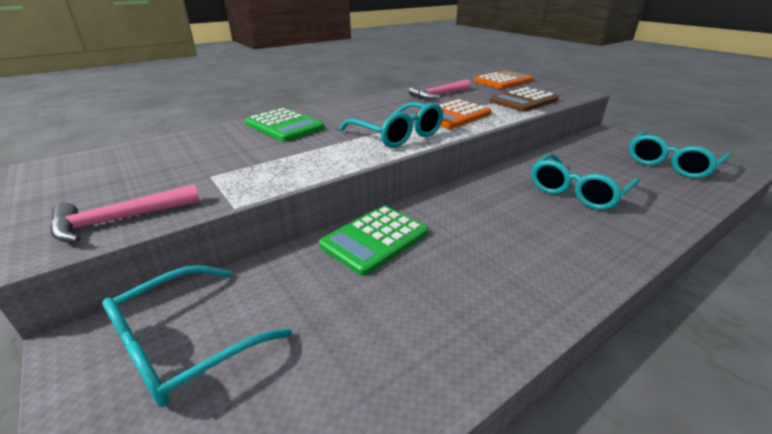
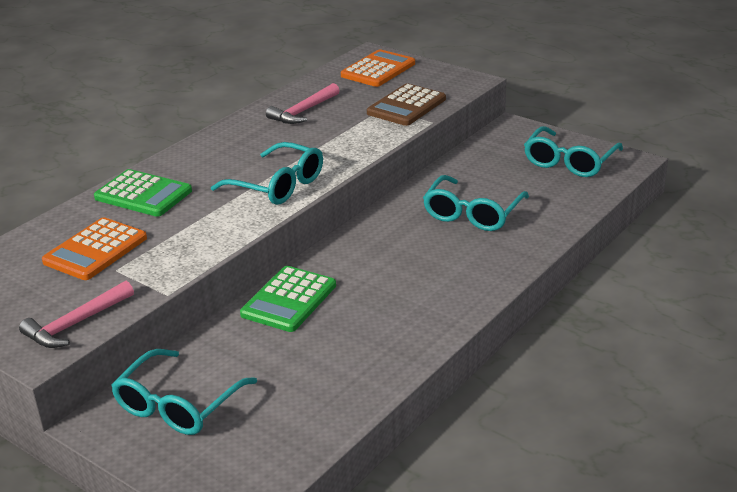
camera: 15 degrees left, 0 degrees up
orange calculator [416,99,491,129] -> orange calculator moved to [42,217,147,280]

